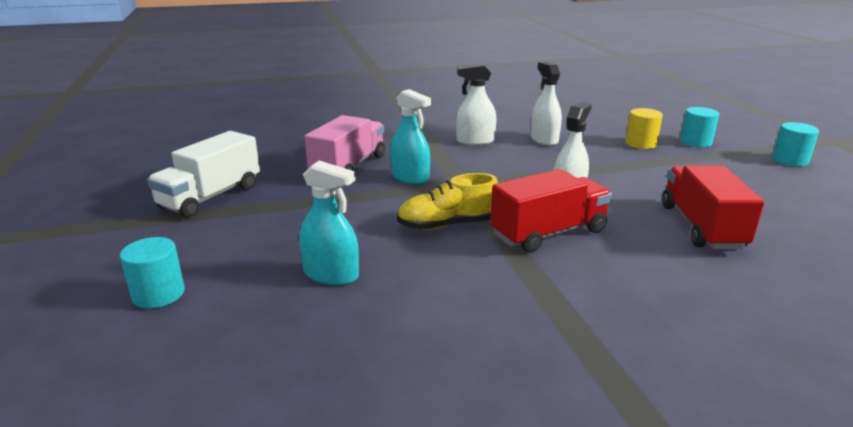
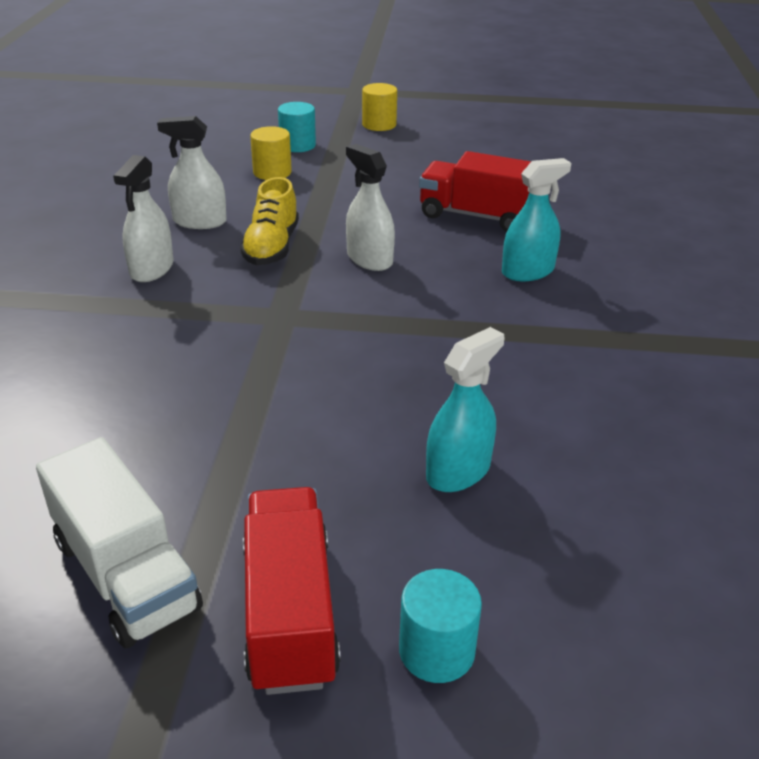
camera: 70 degrees left, 10 degrees up
pink truck [305,115,385,171] -> none
turquoise spray bottle [390,89,431,185] -> turquoise spray bottle moved to [502,158,571,281]
yellow shoe [397,173,498,230] -> yellow shoe moved to [240,177,299,265]
red truck [490,169,612,253] -> red truck moved to [243,487,341,695]
turquoise cylinder [772,122,819,166] -> yellow cylinder [362,83,397,131]

